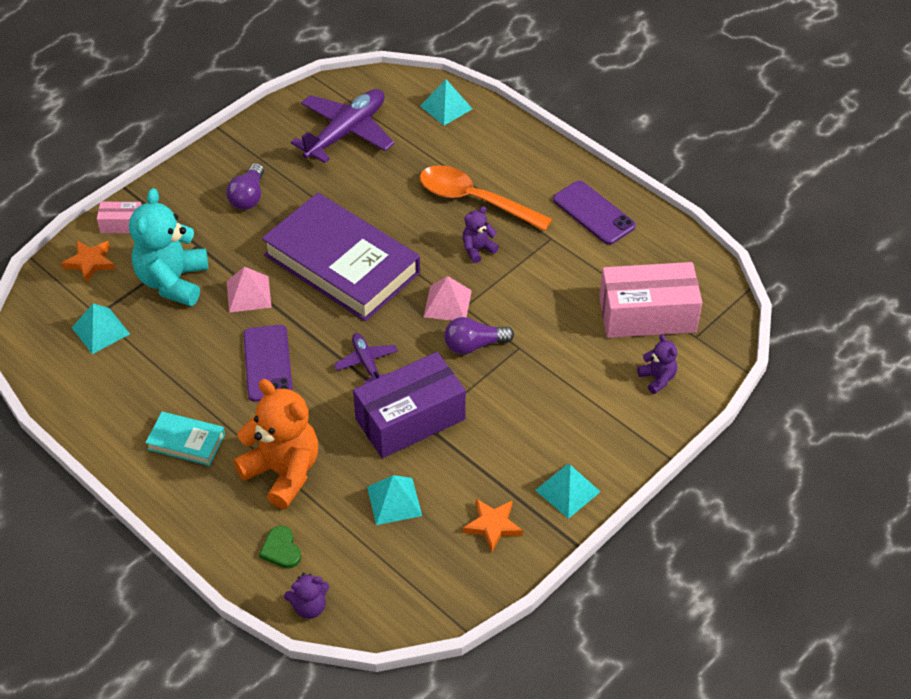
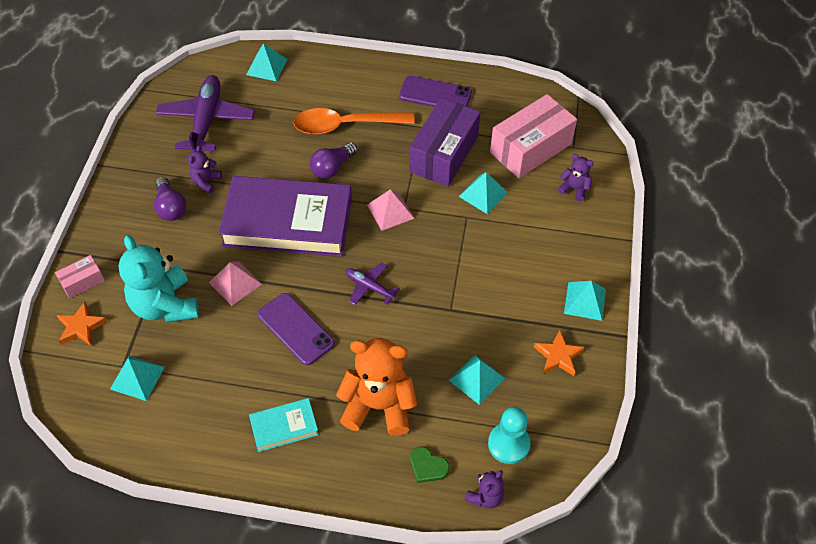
camera: 35 degrees left, 5 degrees up
purple box [353,352,466,458] -> purple box moved to [409,98,481,187]
purple light bulb [444,317,514,354] -> purple light bulb moved to [310,142,357,179]
purple teddy bear [462,206,499,263] -> purple teddy bear moved to [188,145,222,194]
none -> turquoise pyramid [459,172,508,214]
none -> turquoise pawn [488,407,530,464]

